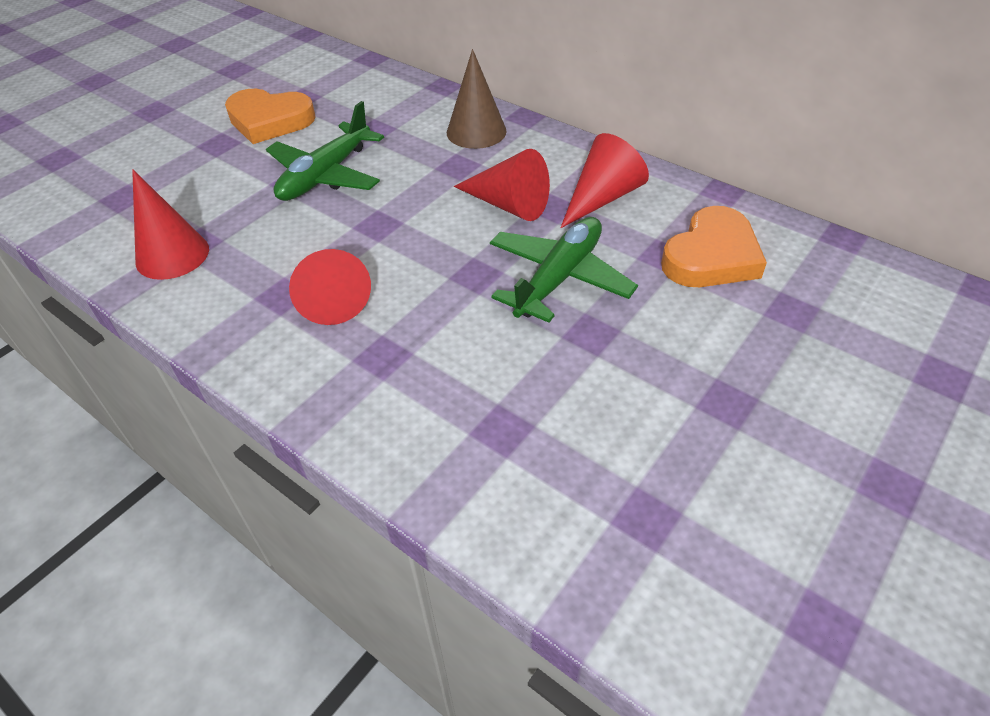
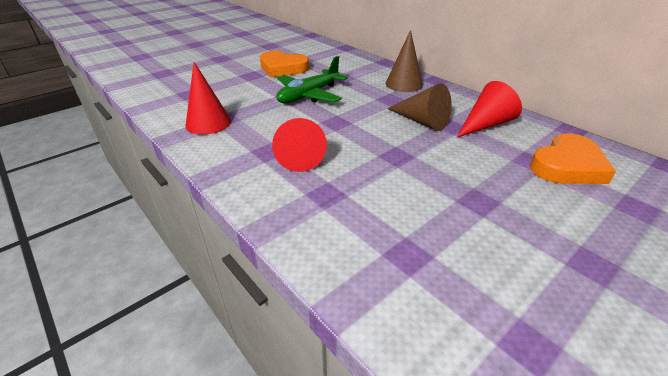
camera: 10 degrees right, 10 degrees down
red cone [454,149,550,221] -> brown cone [387,83,452,131]
green plane [490,217,638,323] -> none

